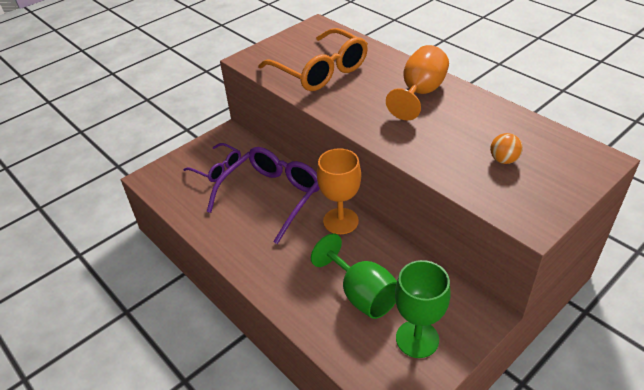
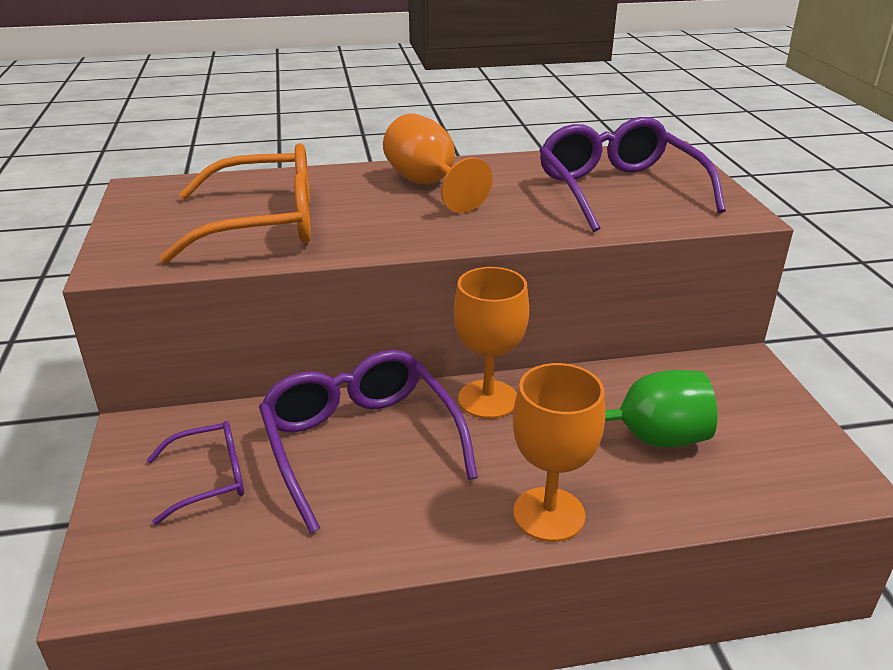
camera: 60 degrees left, 10 degrees down
green goblet [395,260,451,358] -> none
orange ball [490,133,523,164] -> purple glasses [539,117,726,232]
none -> orange goblet [513,363,605,542]

